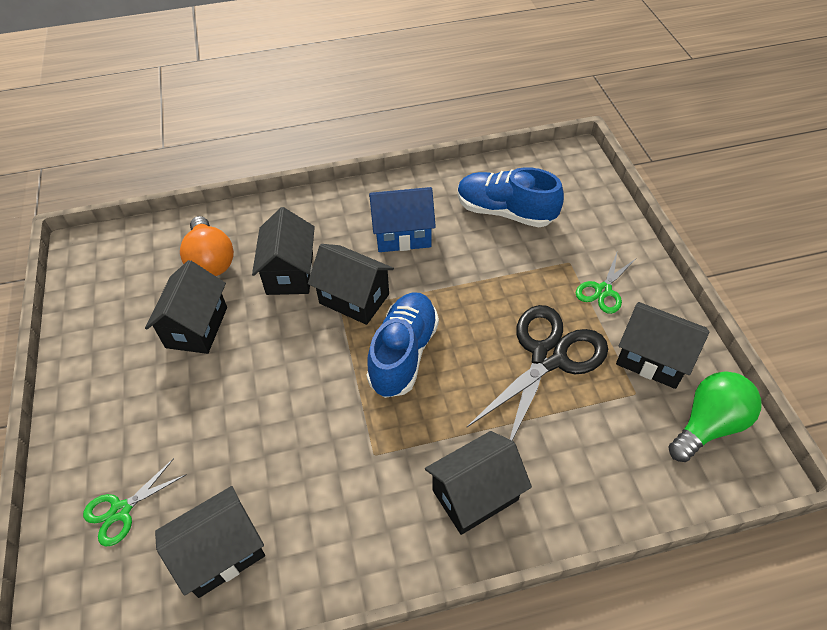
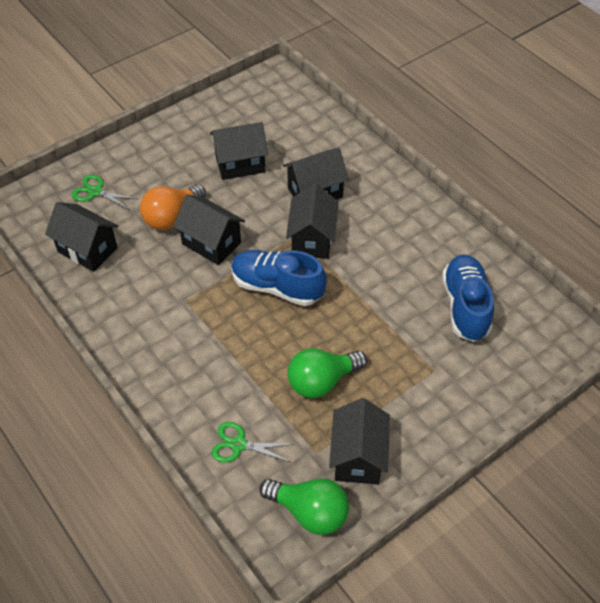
camera: 65 degrees right, 0 degrees up
orange light bulb [180,216,234,276] -> orange light bulb moved to [140,184,206,230]
blue shoe [367,293,439,398] -> blue shoe turned 150 degrees counterclockwise [231,250,327,306]
blue house [369,187,436,252] -> none
black house [425,431,532,535] -> black house moved to [173,195,245,265]
black scissors [467,305,608,440] -> green light bulb [287,348,367,398]
green scissors [576,253,636,314] -> green scissors moved to [211,422,295,462]

